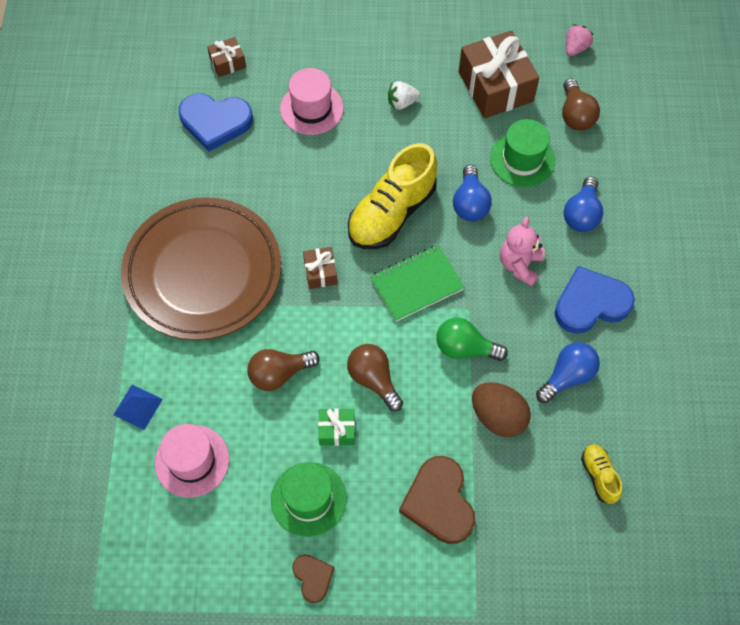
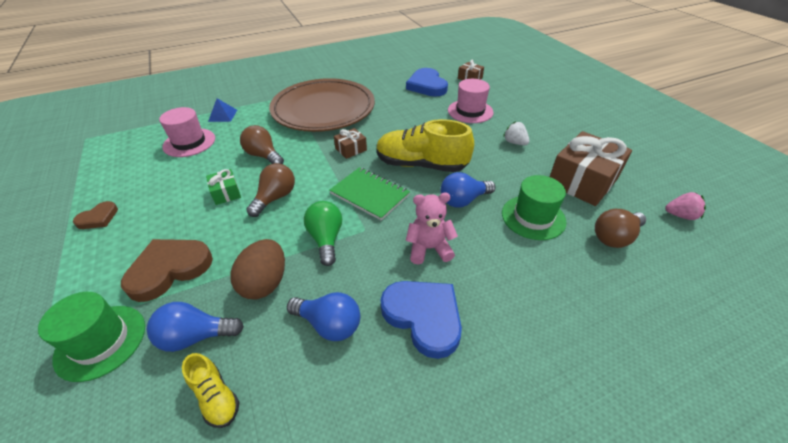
camera: 65 degrees right, 20 degrees down
green hat [271,462,347,537] -> green hat moved to [38,292,145,382]
blue light bulb [564,176,603,232] -> blue light bulb moved to [147,302,244,352]
yellow shoe [581,444,622,504] -> yellow shoe turned 90 degrees clockwise [182,353,240,428]

